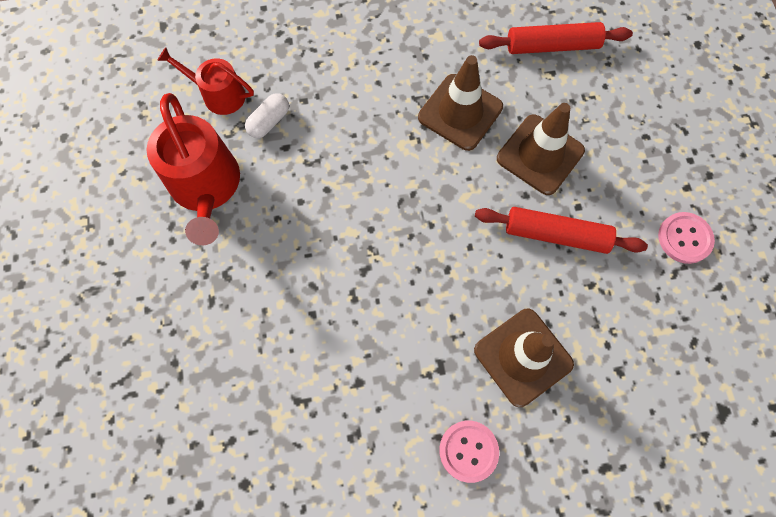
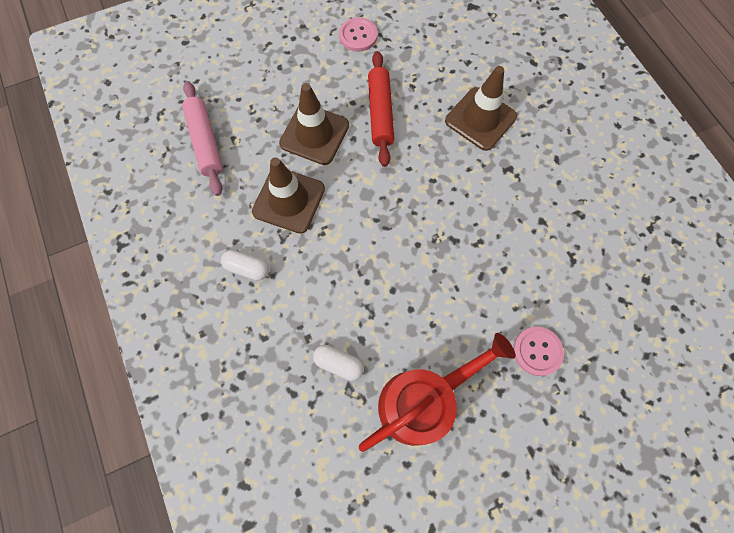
camera: 105 degrees left, 0 degrees up
red watering can [157,47,254,115] -> none
pink button [439,421,499,483] -> pink button moved to [513,327,564,376]
red rolling pin [479,22,633,54] -> pink rolling pin [182,81,223,196]
none -> white capsule [221,250,269,281]

